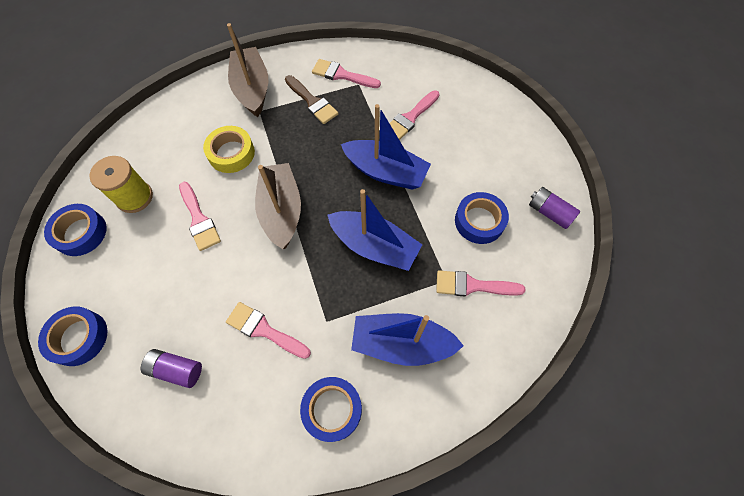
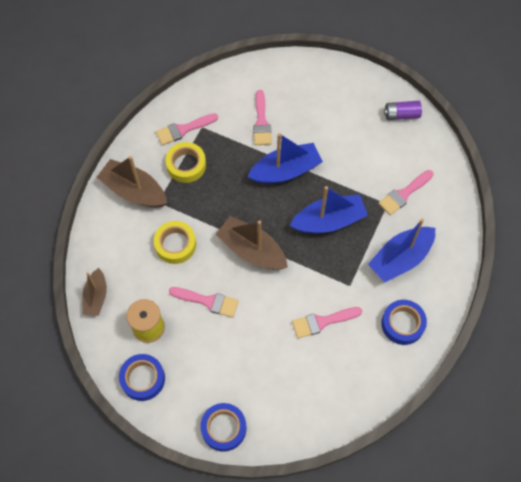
camera: 45 degrees left, 0 degrees up
purple battery [141,349,202,388] -> none
brown brush [285,75,338,124] -> yellow tape [166,142,206,183]
blue tape [455,192,509,244] -> none
none -> brown boat [82,268,107,316]

